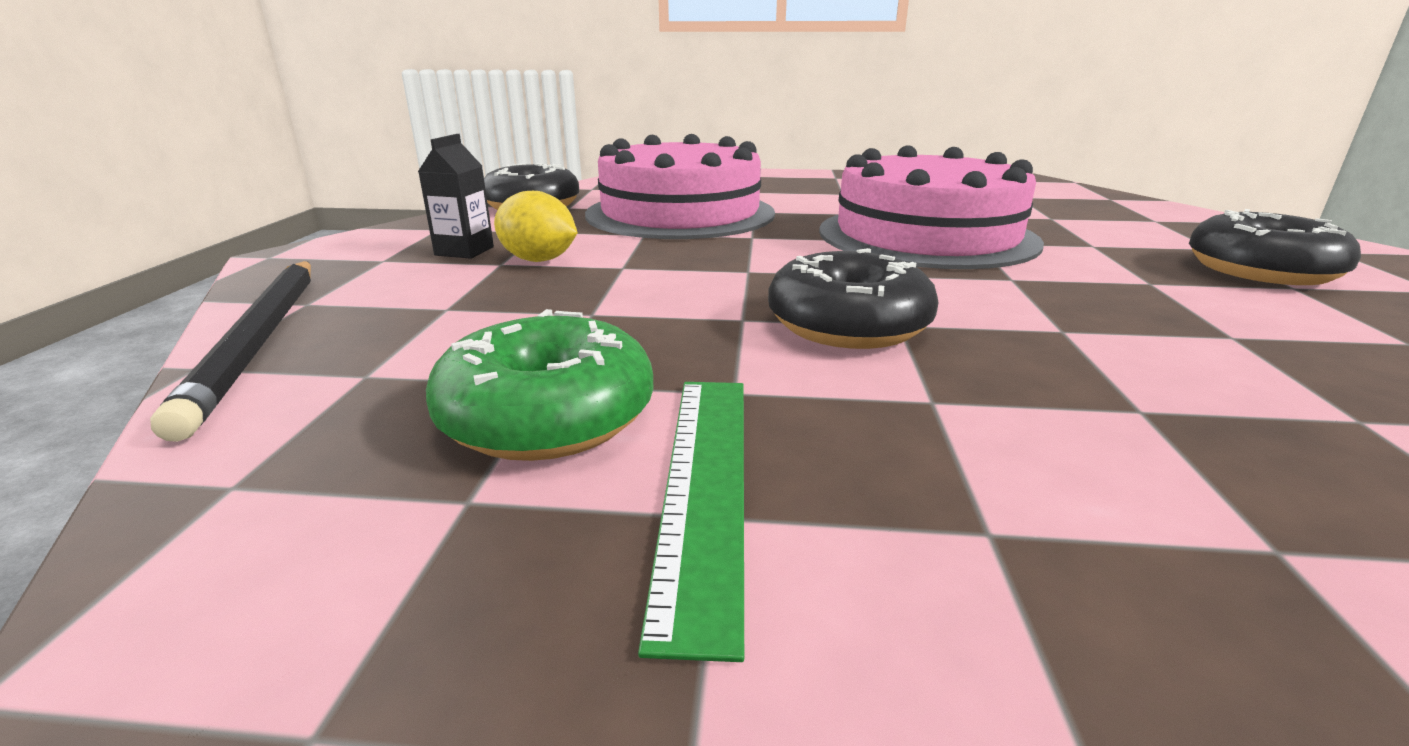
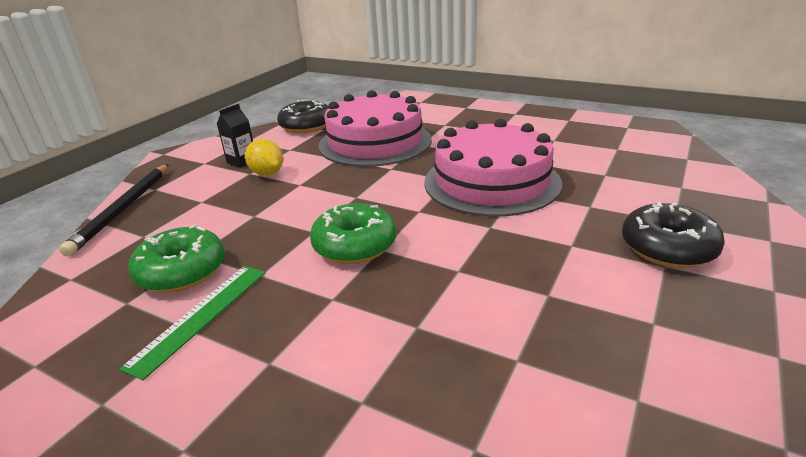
camera: 25 degrees right, 5 degrees up
black donut [768,248,939,349] -> green donut [310,203,396,264]

